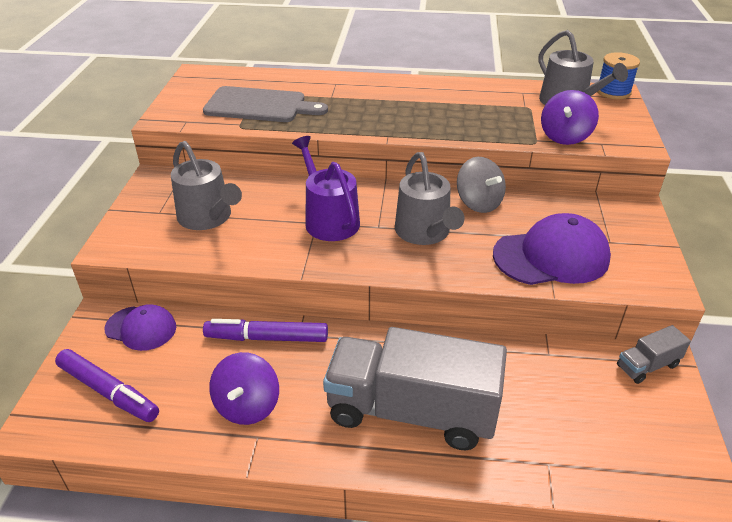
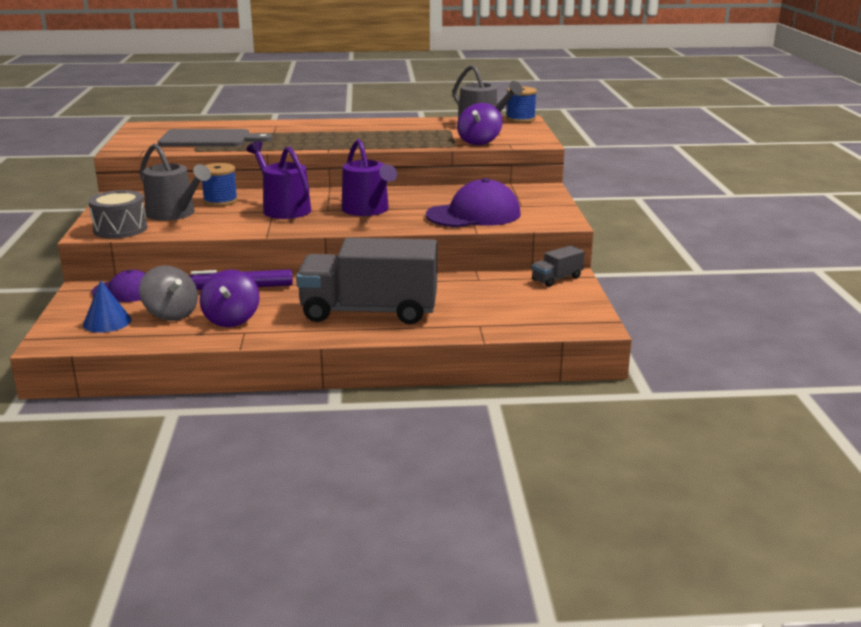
camera: 10 degrees left, 15 degrees down
purple marker [55,349,159,422] -> blue cone [83,280,131,333]
grey watering can [395,152,465,245] -> purple watering can [341,139,397,216]
grey spinning top [457,157,506,213] -> grey spinning top moved to [139,266,198,321]
none -> grey drum [88,190,147,238]
none -> blue spool [202,163,238,206]

